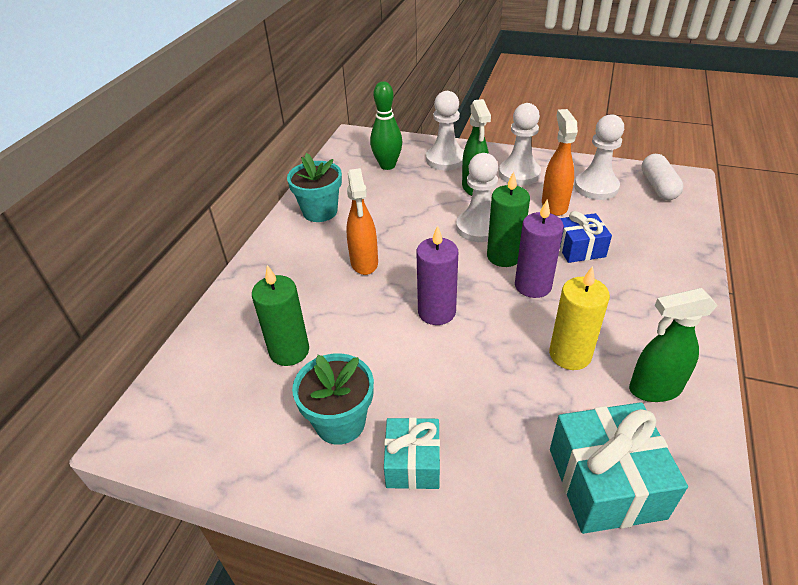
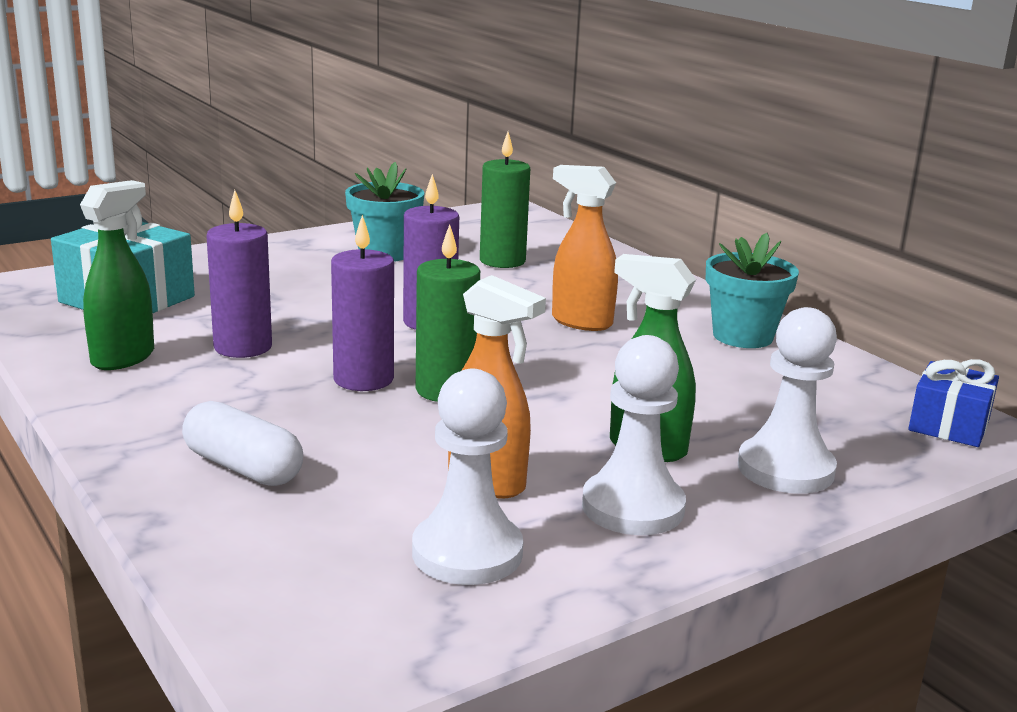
camera: 125 degrees right, 20 degrees down
green bowling pin [370,81,402,170] -> none
turquoise gift [384,417,440,489] -> none
white pawn [456,153,498,242] -> none
yellow candle [549,266,610,370] -> purple candle [206,190,272,358]
blue gift [560,211,612,263] -> blue gift moved to [908,359,999,447]
white capsule [641,154,684,200] -> white capsule moved to [182,401,303,486]

